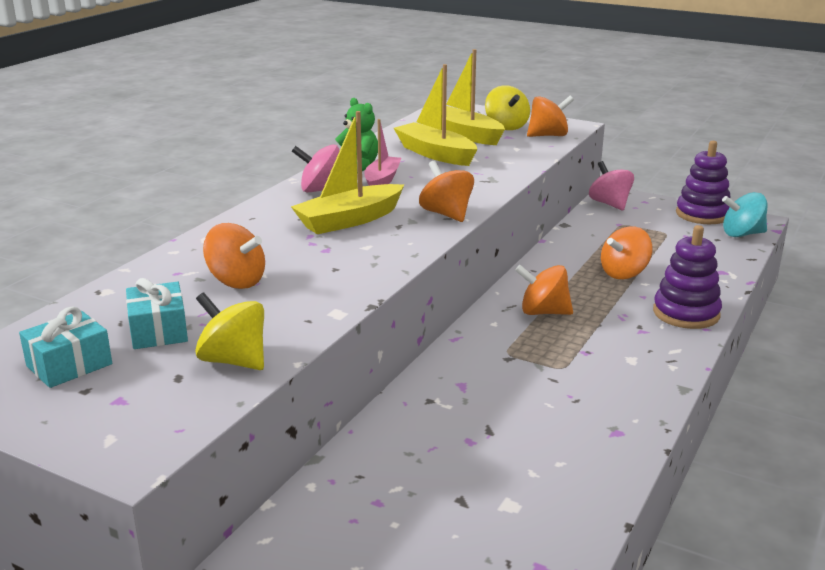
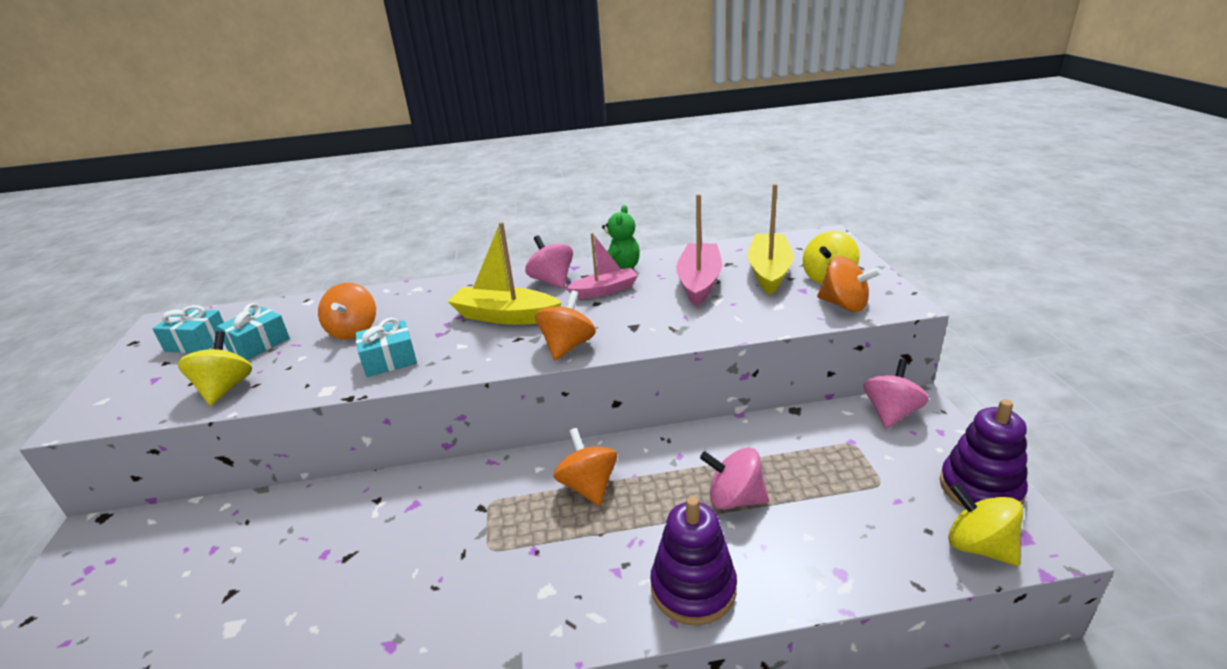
camera: 55 degrees right, 5 degrees up
yellow boat [394,64,477,166] -> pink boat [676,194,722,306]
orange spinning top [601,226,653,279] -> pink spinning top [700,447,769,509]
turquoise spinning top [722,192,768,237] -> yellow spinning top [948,483,1024,566]
none -> turquoise gift [355,318,417,377]

